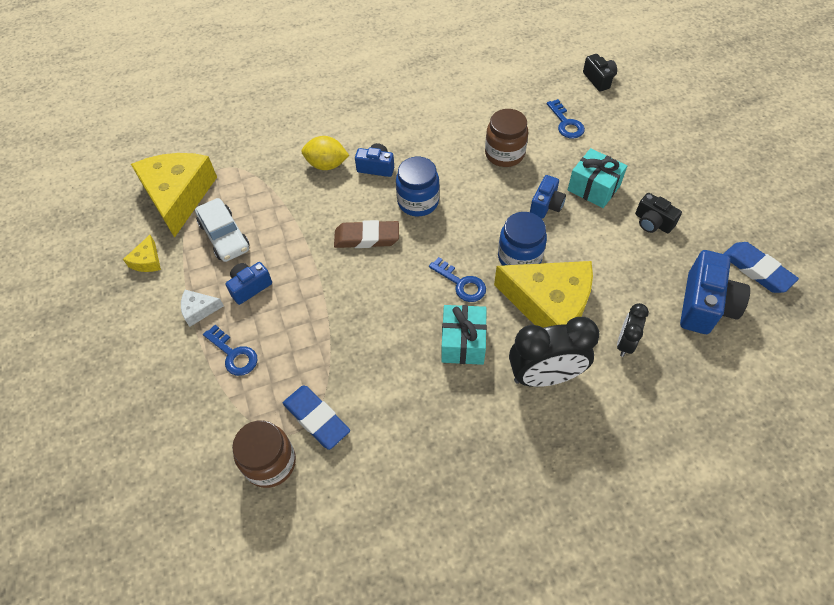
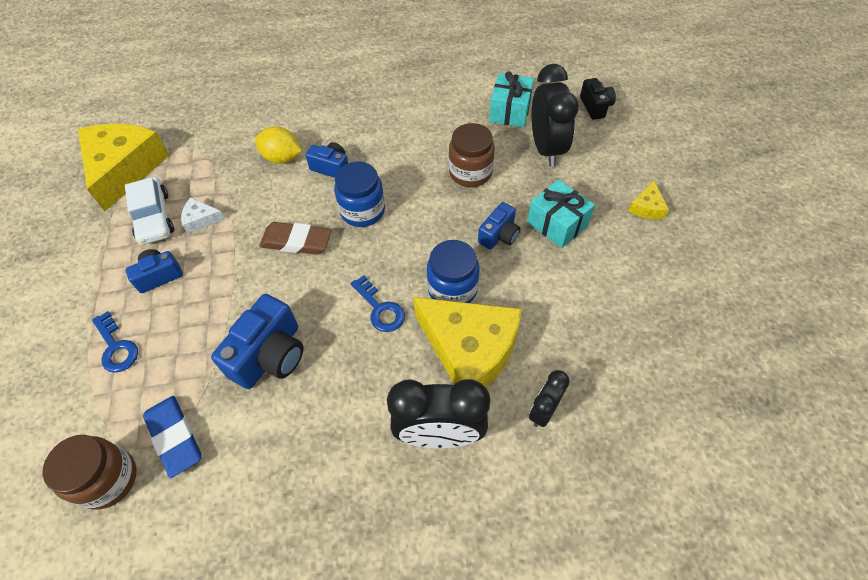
camera: 10 degrees right, 0 degrees up
yellow cheese [123,235,161,272] -> yellow cheese moved to [628,181,669,219]
white cheese [181,290,224,327] -> white cheese moved to [181,197,225,234]
turquoise gift [441,305,487,365] -> turquoise gift moved to [489,71,534,127]
blue key [547,99,585,139] -> black clock [532,64,579,167]
black camera [635,193,682,233] -> none
blue camera [680,250,750,334] -> blue camera moved to [211,294,303,389]
blue eraser [723,242,799,293] -> none

